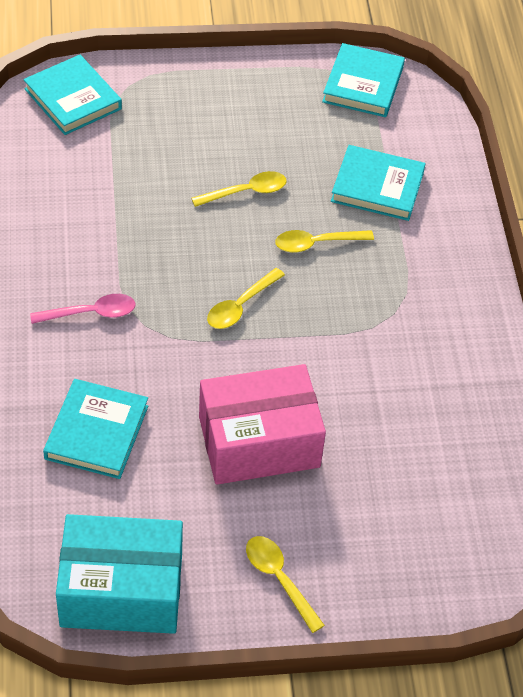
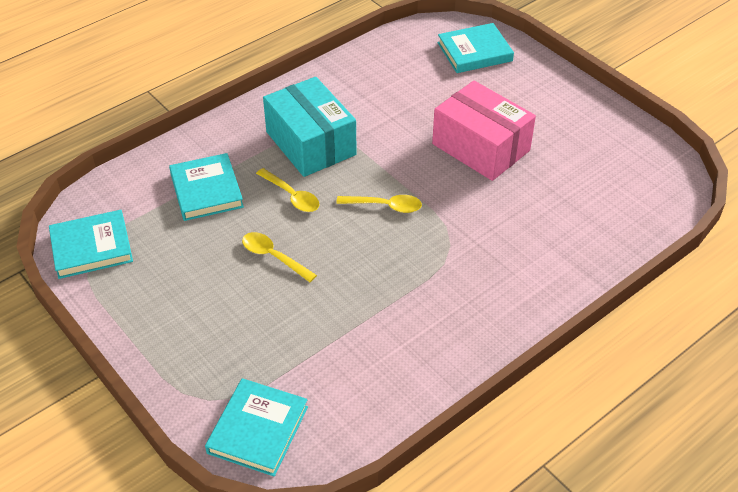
camera: 120 degrees left, 5 degrees down
pink spoon [30,294,136,324] -> none
turquoise book [43,379,148,479] -> turquoise book moved to [438,23,514,73]
turquoise box [56,514,183,634] -> turquoise box moved to [263,77,357,177]
yellow spoon [246,536,325,633] -> none

